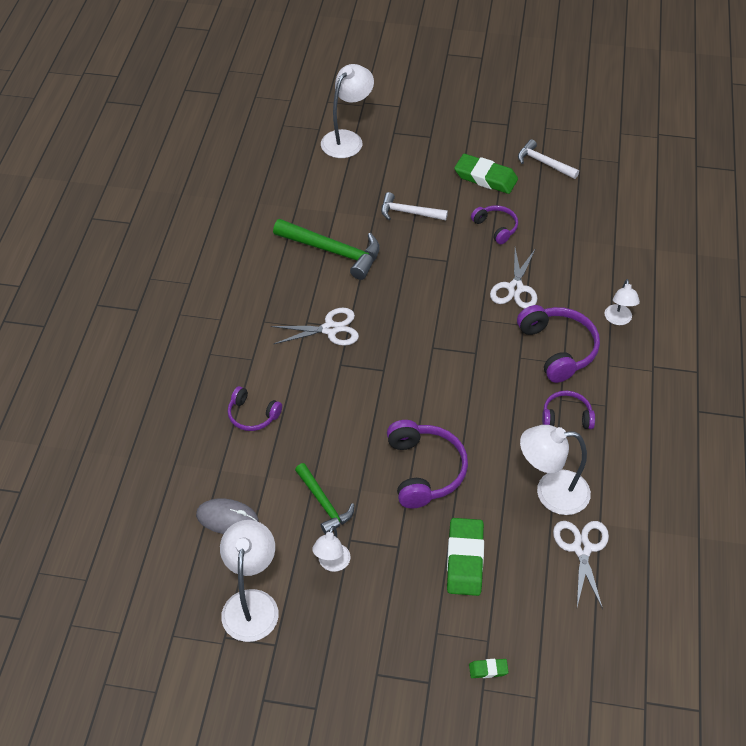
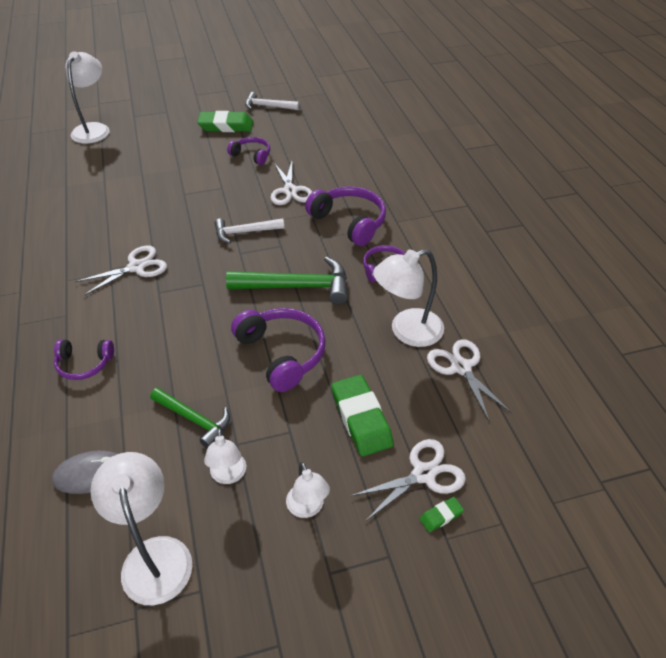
camera: 25 degrees left, 5 degrees down
green hammer [273,219,380,280] -> green hammer moved to [226,257,348,305]
white hammer [381,192,448,220] -> white hammer moved to [214,218,284,244]
white lamp [605,279,640,325] -> white lamp moved to [286,462,330,518]
none -> white scissors [350,439,466,521]

